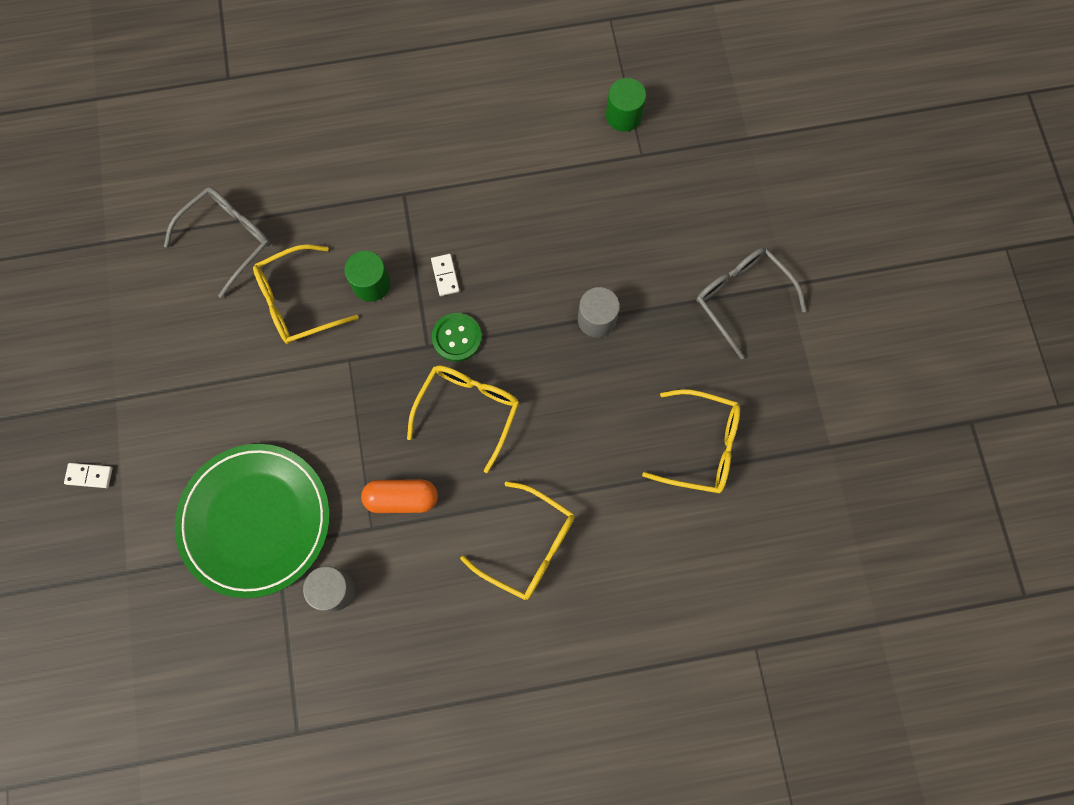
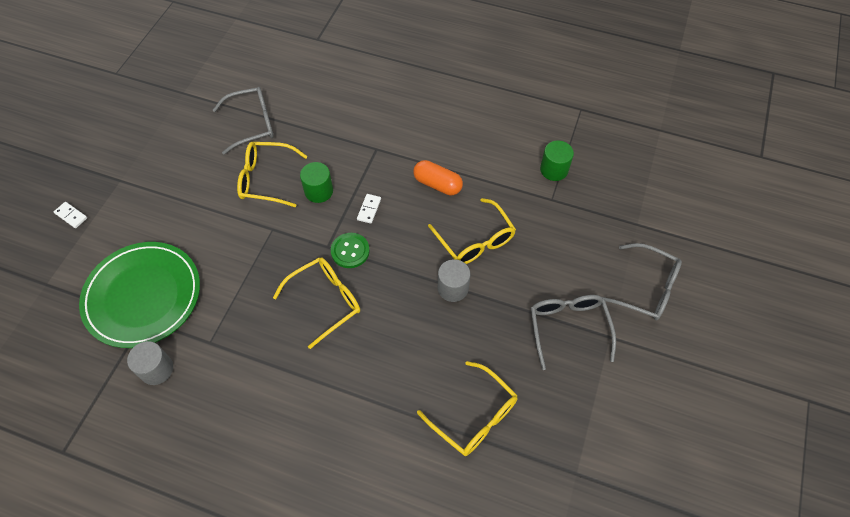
camera: 30 degrees right, 15 degrees down
orange capsule [361,479,438,513] -> orange capsule moved to [413,160,463,195]
yellow glasses [460,481,575,600] -> yellow glasses moved to [428,198,516,264]
none -> grey glasses [602,243,682,320]

